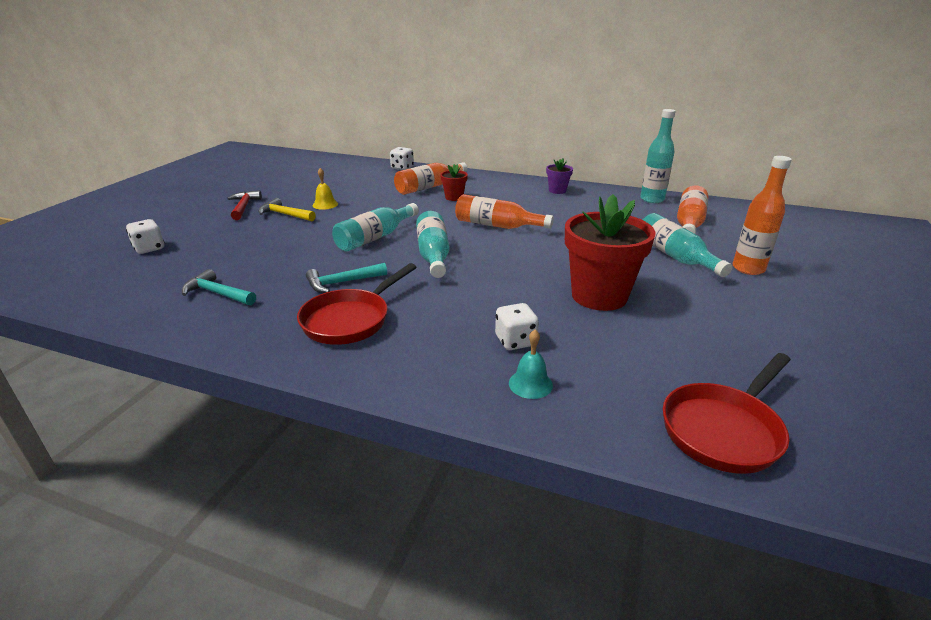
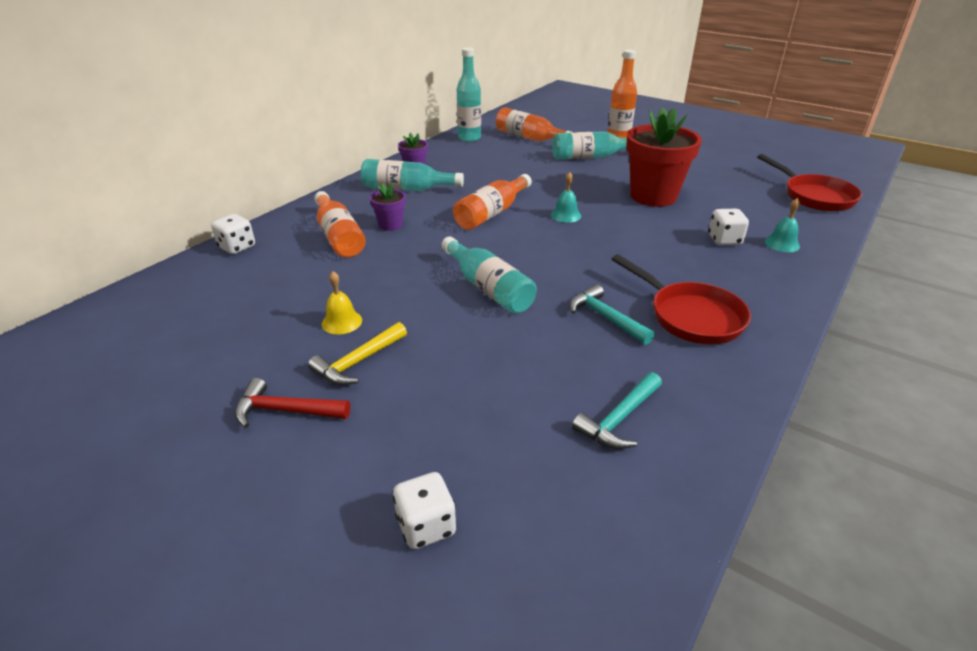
camera: 75 degrees left, 5 degrees up
turquoise hammer [306,263,387,293] -> turquoise hammer turned 150 degrees clockwise [570,284,655,345]
turquoise bottle [416,211,450,278] -> turquoise bottle moved to [361,159,464,191]
red flower pot [440,164,468,201] -> purple flower pot [370,183,406,231]
none -> turquoise bell [551,172,581,223]

